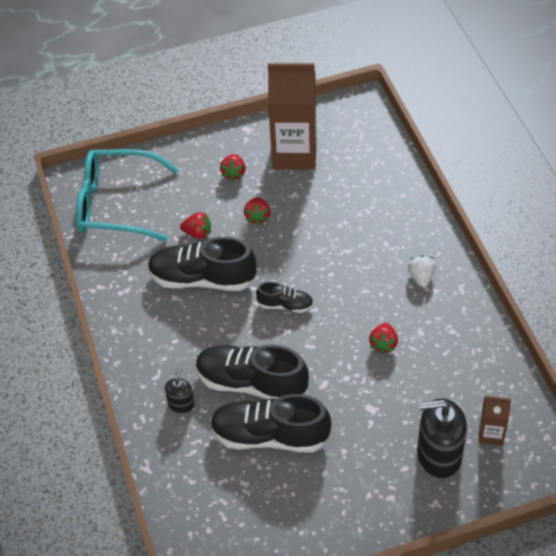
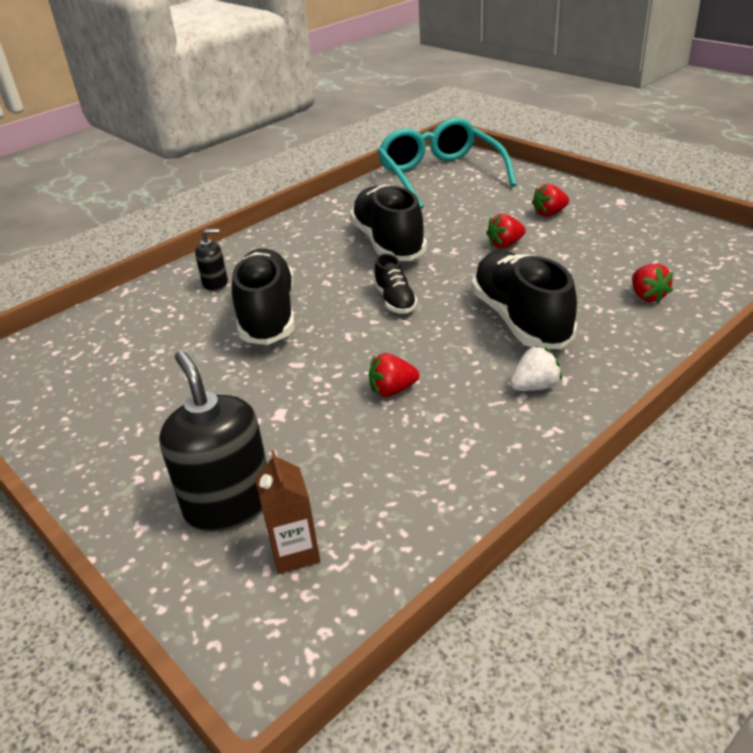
camera: 65 degrees right, 15 degrees down
red strawberry [180,212,211,239] -> red strawberry moved to [632,263,673,303]
black shoe [210,394,331,453] -> black shoe moved to [471,251,577,349]
brown carton [268,63,317,170] -> none

